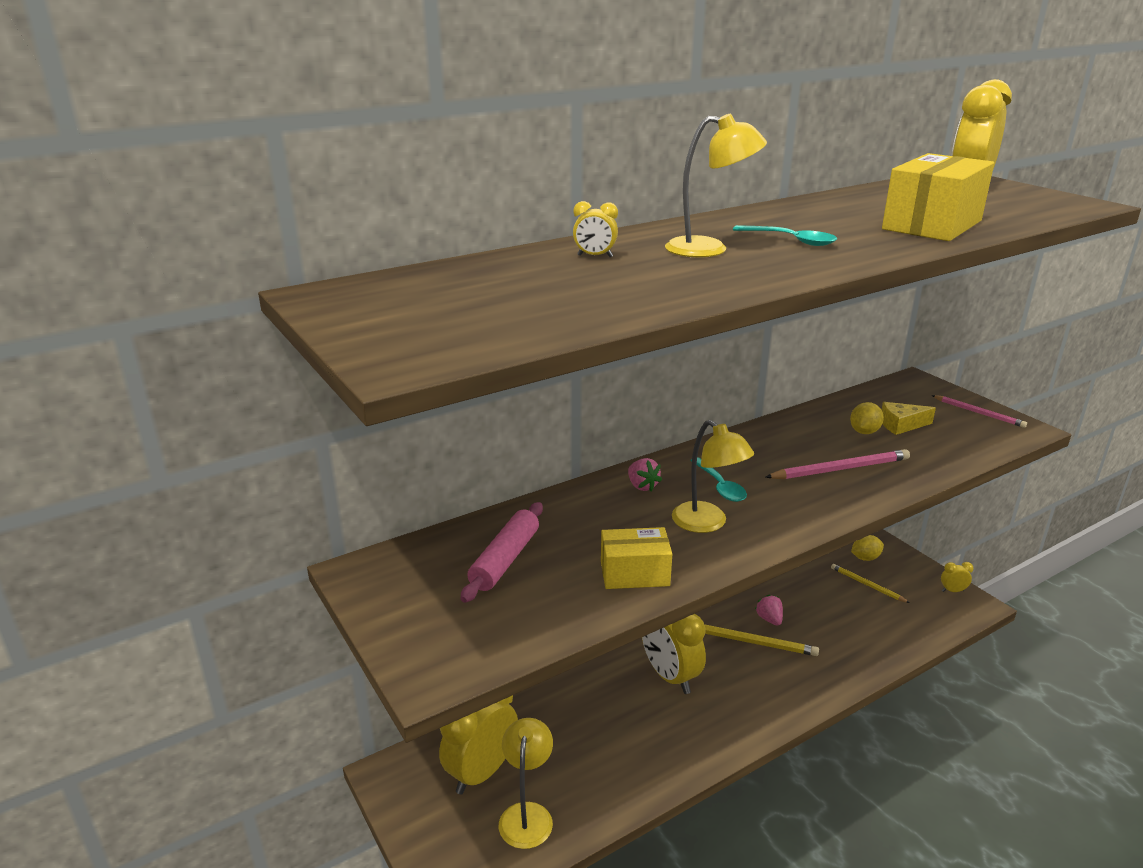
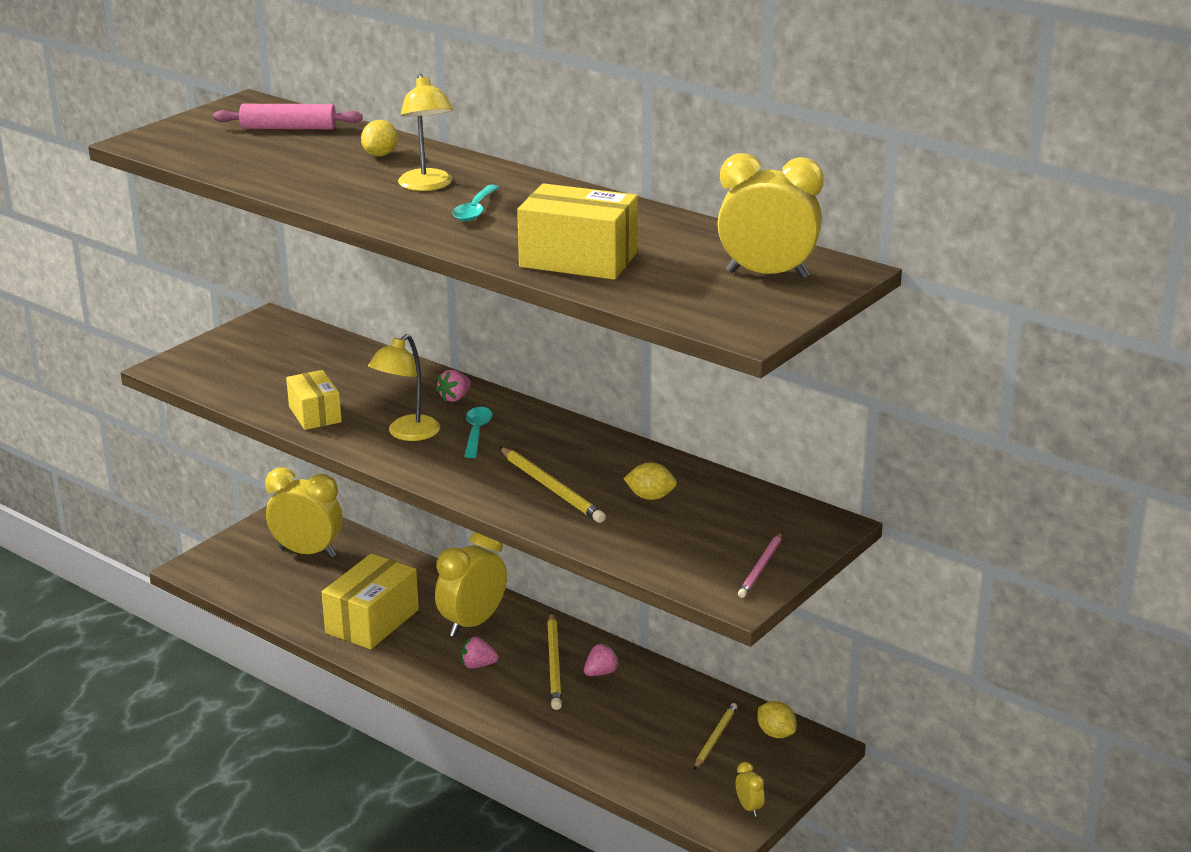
camera: 70 degrees right, 0 degrees up
pink rolling pin [461,502,543,603] -> pink rolling pin moved to [213,104,363,129]
yellow lamp [499,718,553,849] -> none
yellow clock [573,201,618,257] -> yellow lemon [361,120,398,156]
turquoise spoon [690,458,747,502] -> turquoise spoon turned 135 degrees clockwise [464,407,493,458]
pink pencil [766,449,910,479] -> yellow pencil [499,447,606,523]
yellow cheese [882,402,936,435] -> none
none -> yellow box [322,553,419,650]
none -> pink strawberry [461,637,499,668]

